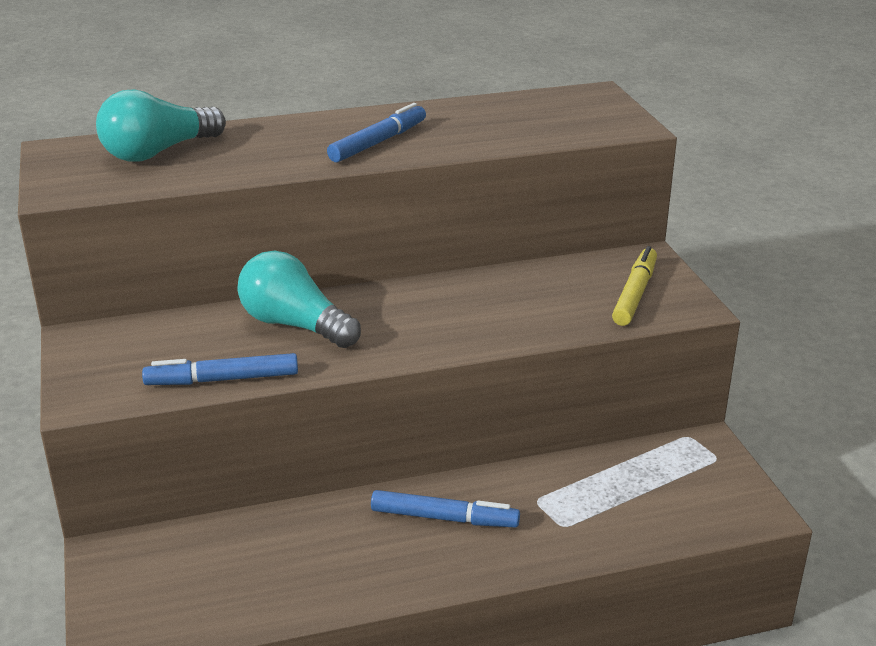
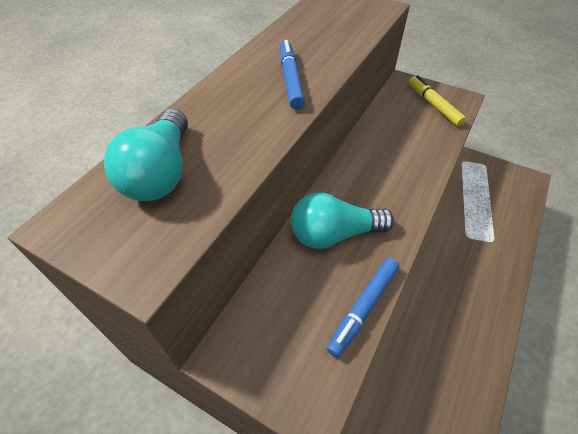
camera: 45 degrees left, 20 degrees up
blue marker [371,490,520,528] -> none

